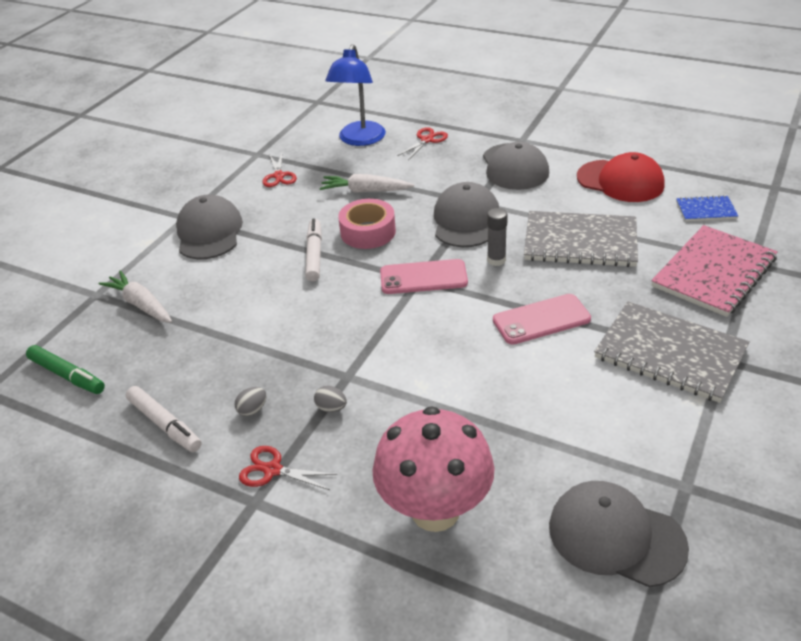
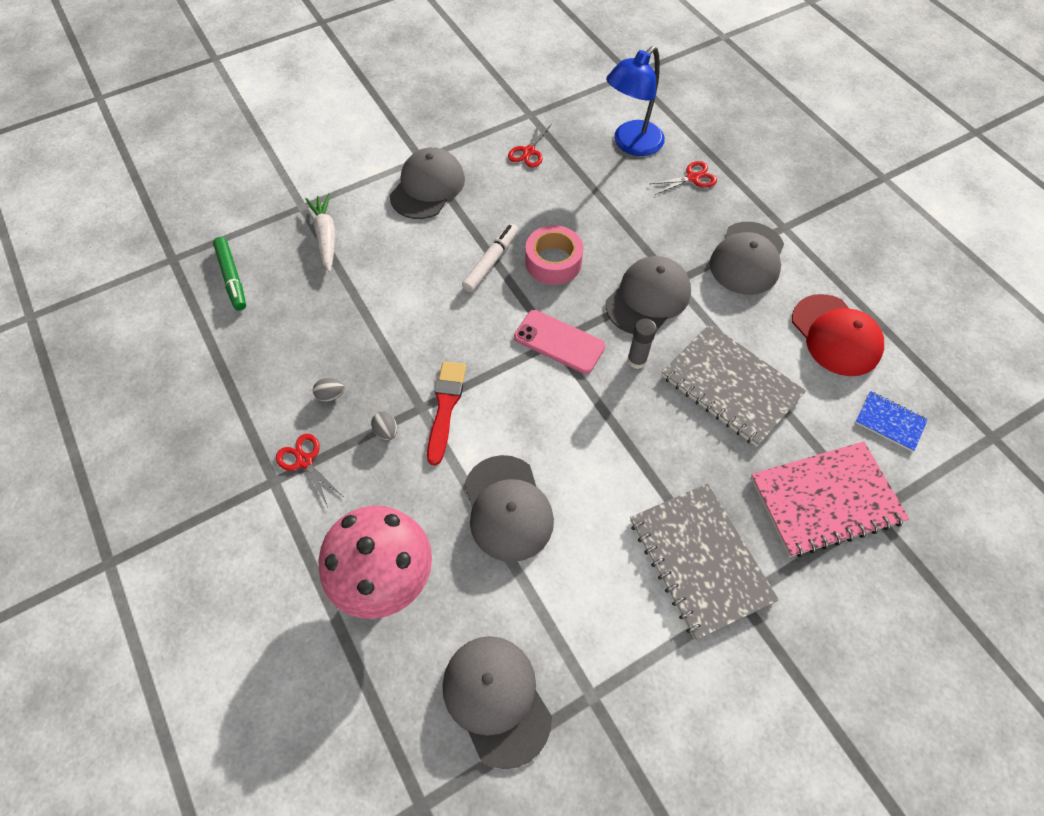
camera: 30 degrees right, 20 degrees up
white marker [126,386,202,452] -> none
white carrot [320,174,414,193] -> none
pink phone [493,294,591,345] -> none
none -> red brush [427,361,466,465]
none -> grey cap [464,455,554,562]

